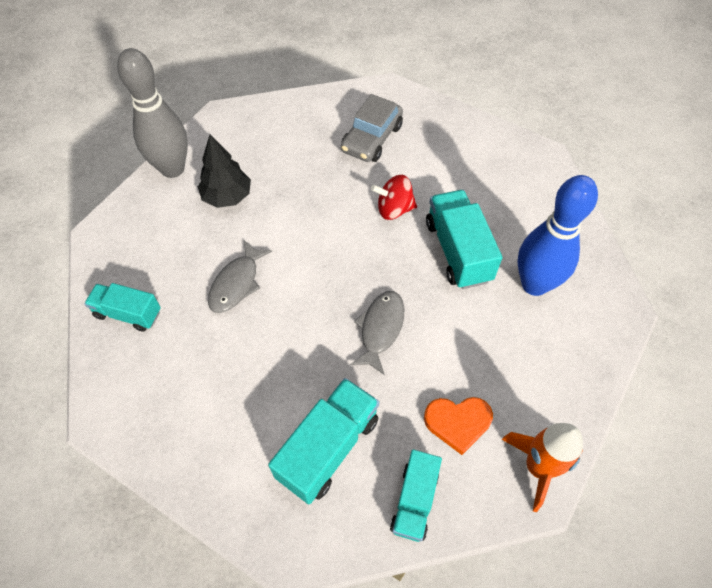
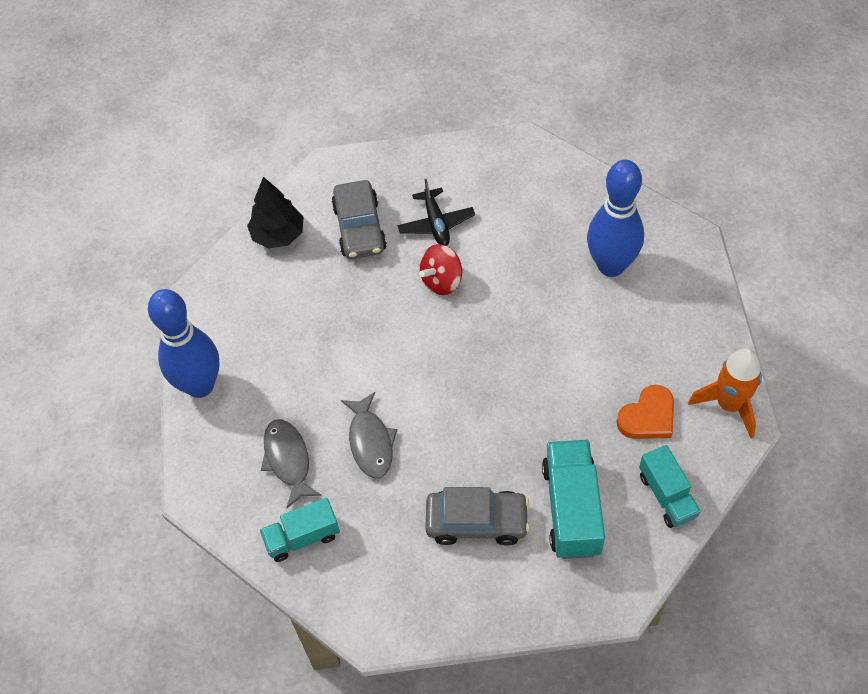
camera: 35 degrees left, 0 degrees up
grey bowling pin [117,48,188,178] -> blue bowling pin [148,289,220,398]
black tree [198,134,251,208] -> black tree moved to [247,177,304,249]
grey fish [350,291,404,375] -> grey fish moved to [261,419,322,508]
turquoise truck [426,190,502,289] -> none
none -> black plane [398,179,475,246]
none -> grey car [425,487,530,546]

